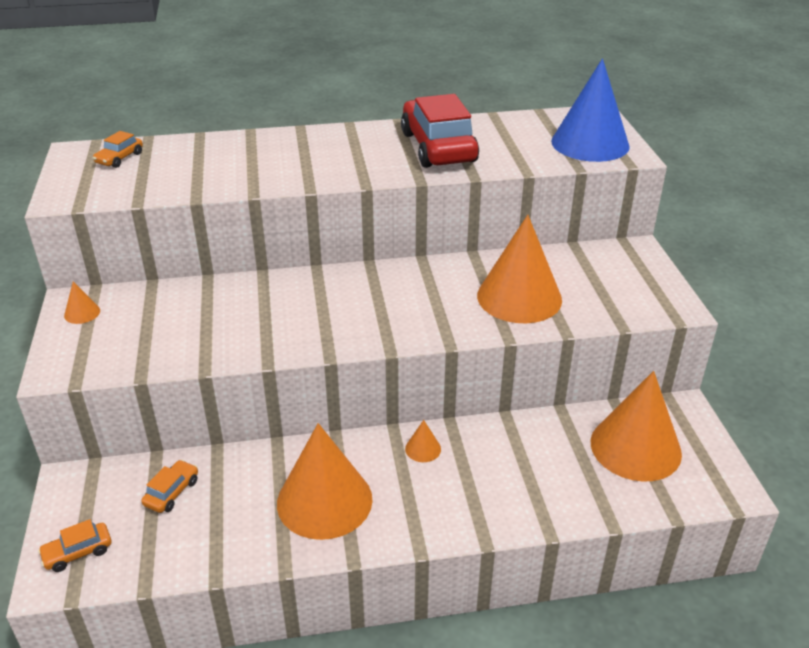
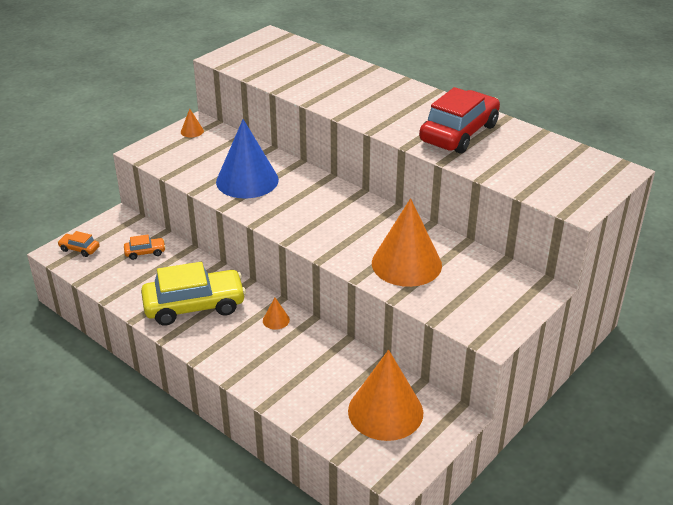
camera: 50 degrees right, 0 degrees up
orange car [93,131,143,168] -> none
orange cone [277,423,373,540] -> yellow car [141,262,246,326]
blue cone [551,58,630,162] -> blue cone moved to [216,119,279,198]

